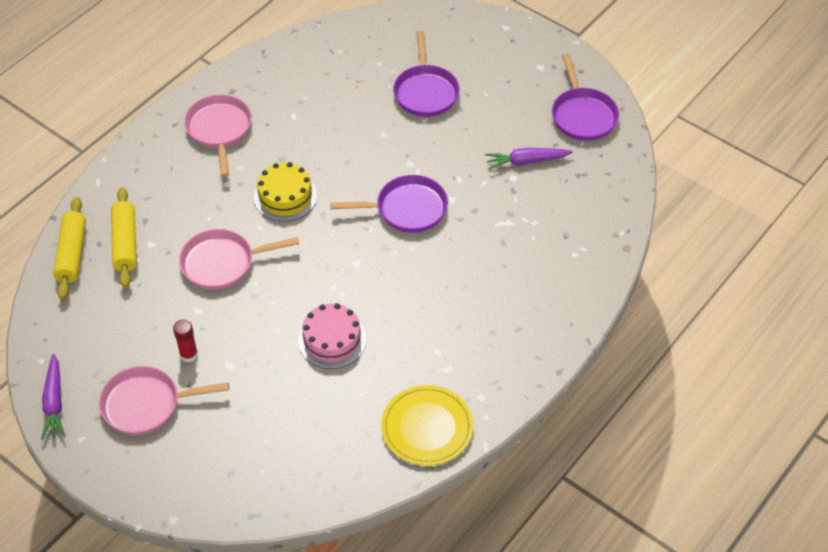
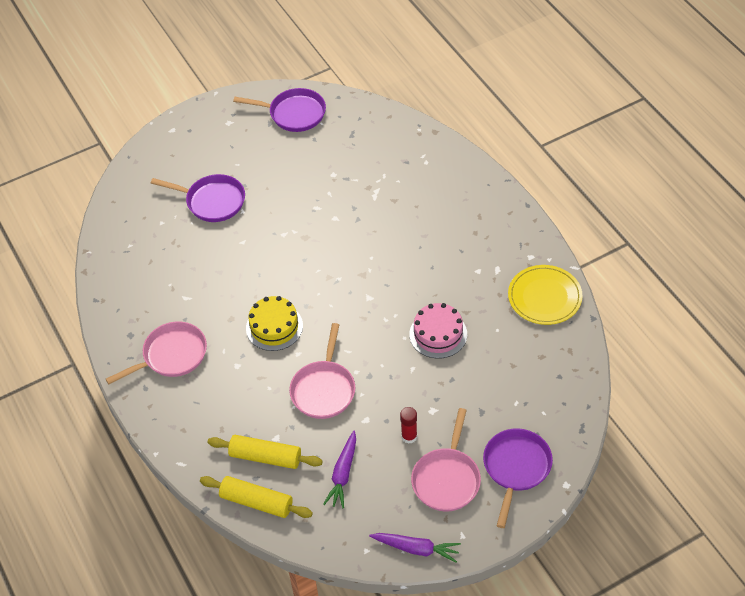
camera: 65 degrees left, 0 degrees up
pink pan [184,94,252,177] -> pink pan turned 135 degrees clockwise [106,322,207,384]
purple pan [330,175,448,233] -> purple pan moved to [483,429,553,528]
purple carrot [485,148,573,170] -> purple carrot moved to [323,431,356,508]

